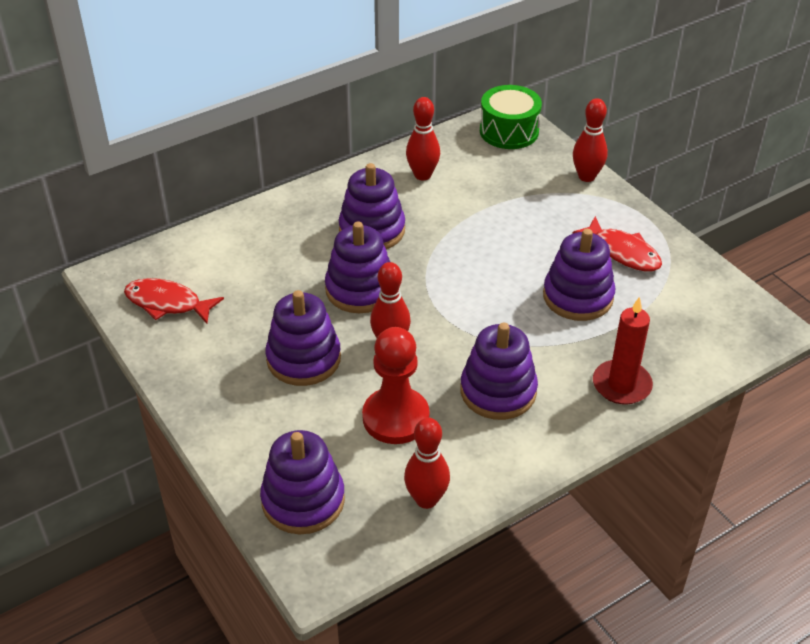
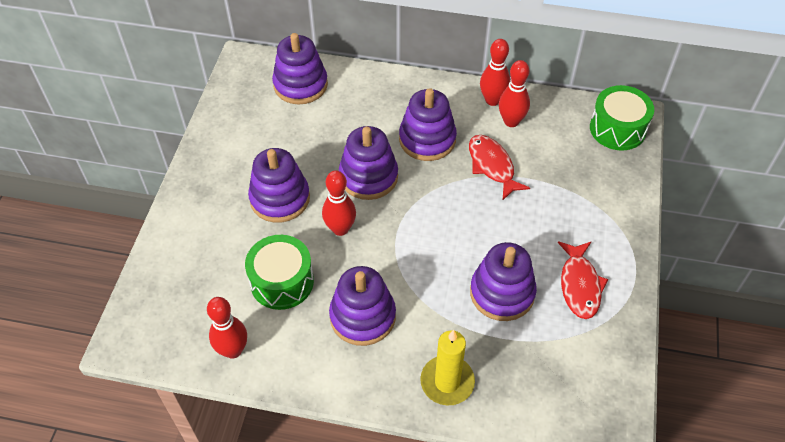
camera: 45 degrees right, 10 degrees up
red fish [124,278,224,323] -> red fish moved to [469,135,530,201]
purple stacking toy [260,430,345,534] -> purple stacking toy moved to [272,33,328,105]
red pawn [362,327,430,444] -> green drum [245,235,314,310]
red bowling pin [573,98,608,182] -> red bowling pin moved to [480,39,511,106]
red candle [593,297,653,405] -> yellow candle [420,330,475,405]

